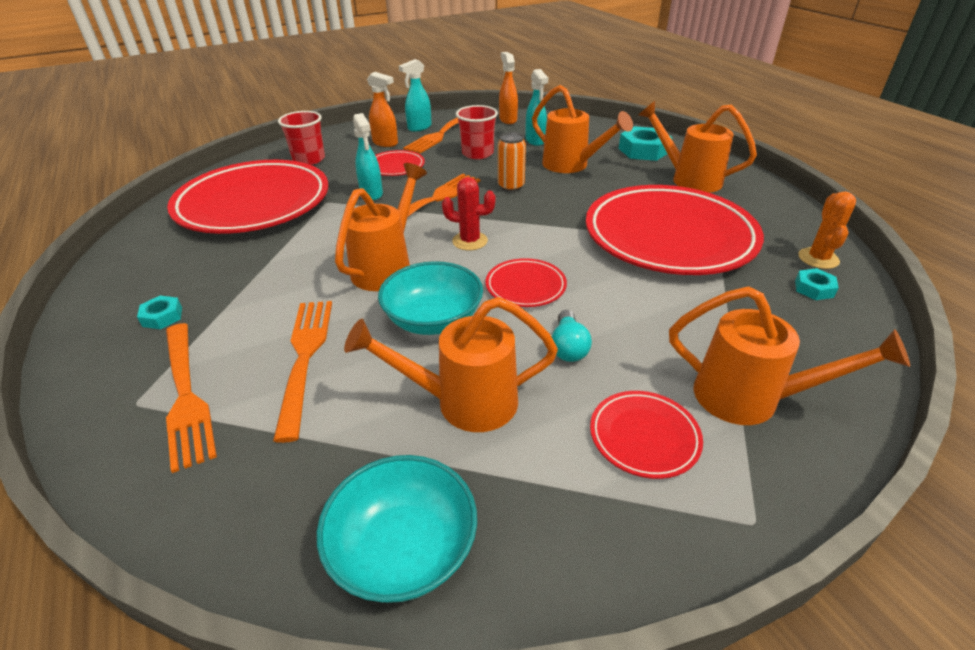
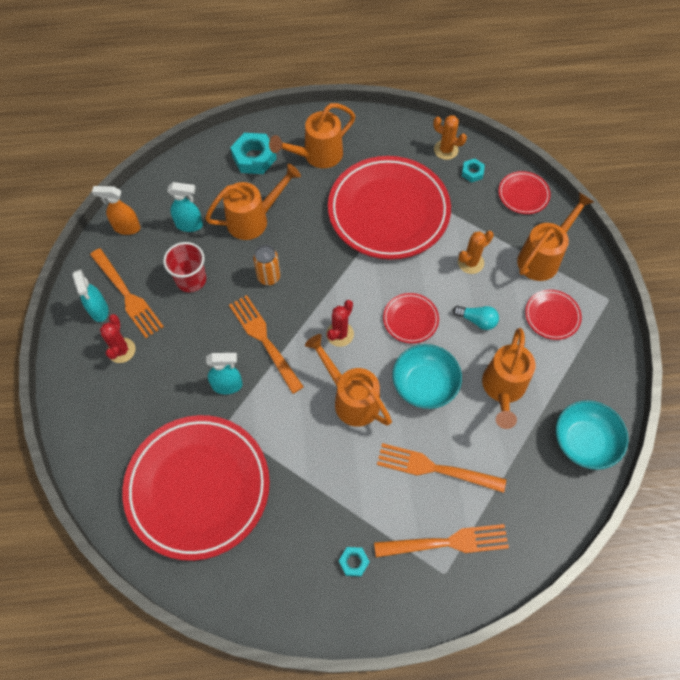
camera: 70 degrees left, 25 degrees up
red cup [278,111,325,165] -> none
orange spray bottle [367,72,398,147] -> red cactus [100,314,135,363]
red plate [375,150,425,176] -> red plate moved to [499,171,551,214]
none -> orange cactus [458,231,494,274]

